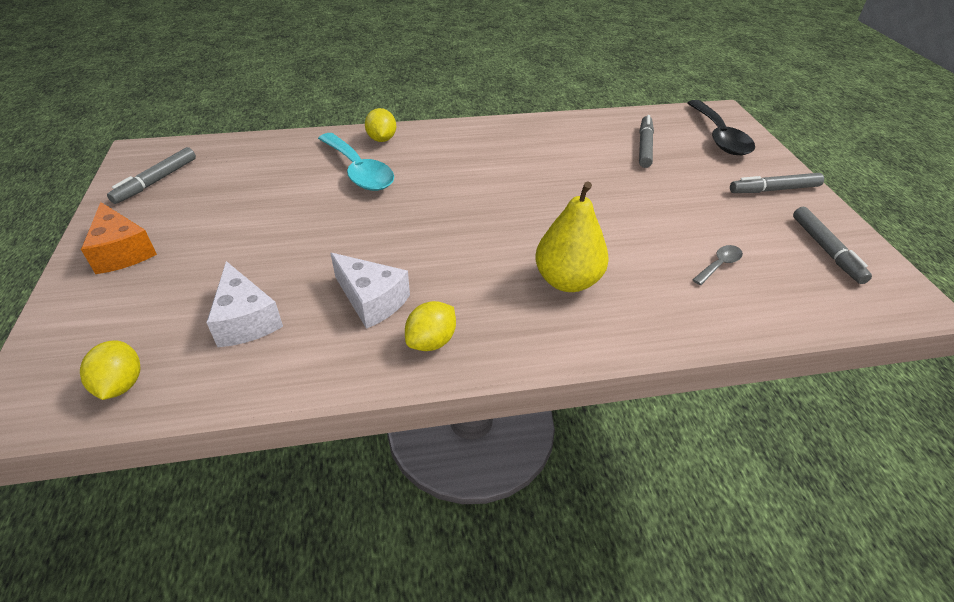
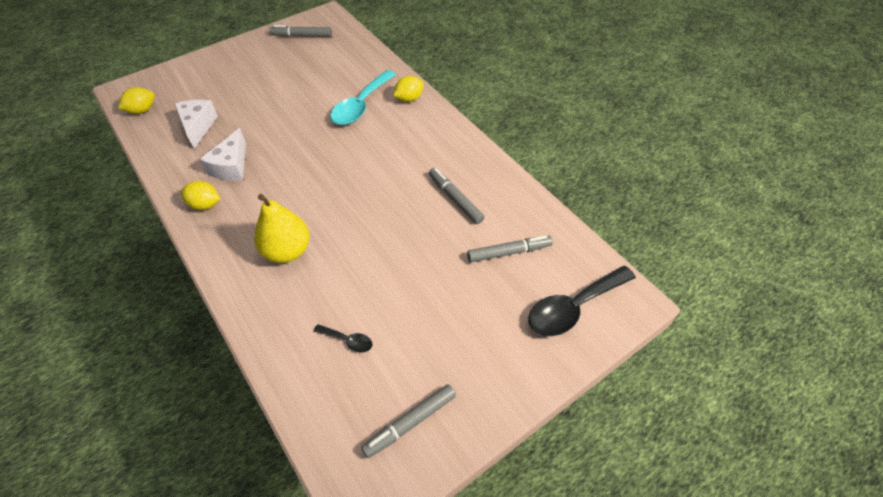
camera: 65 degrees right, 10 degrees up
orange cheese [81,202,157,274] -> none
white cheese [206,261,283,347] -> white cheese turned 135 degrees clockwise [174,100,218,149]
grey spoon [693,245,743,285] -> black spoon [314,324,373,352]
grey marker [730,173,824,193] -> grey marker moved to [429,168,485,224]

